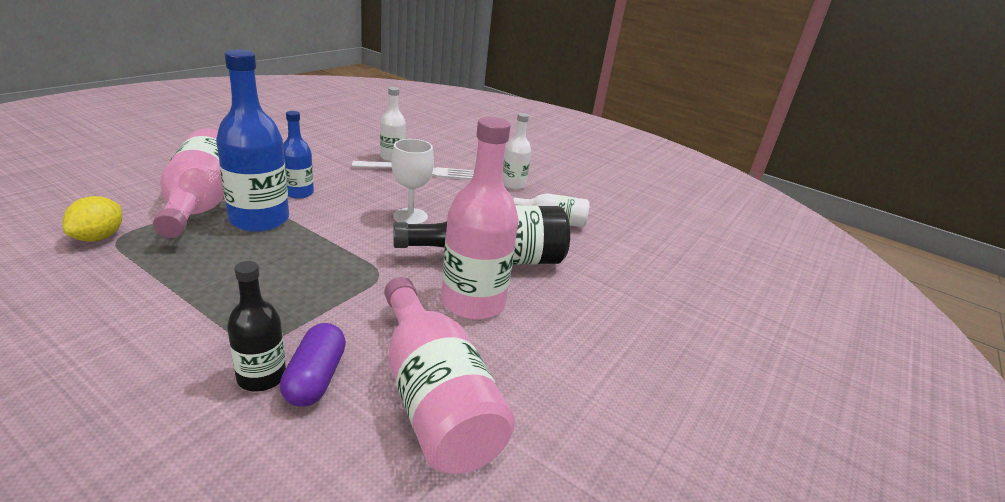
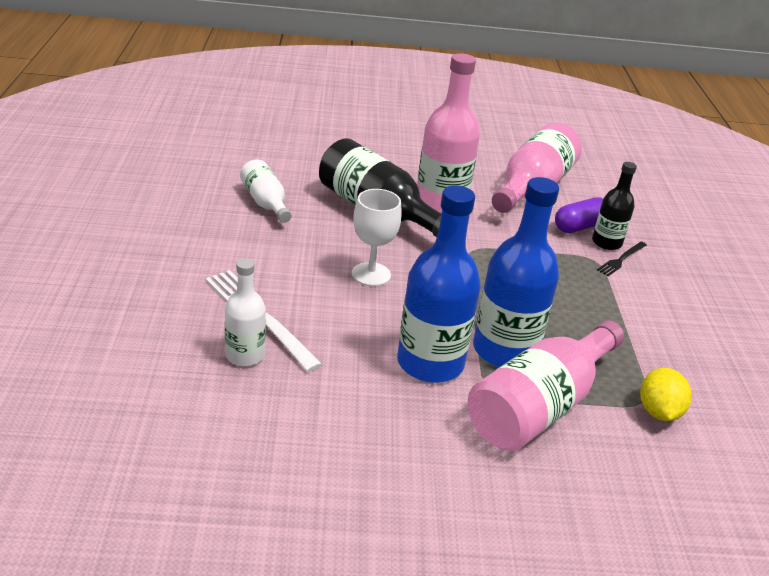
camera: 125 degrees left, 5 degrees up
yellow lemon [63,196,122,242] -> yellow lemon turned 60 degrees counterclockwise [640,368,692,421]
blue bottle [283,111,314,199] -> blue bottle [397,185,481,383], size x1.78
white bottle [503,113,531,190] -> none
none -> black fork [597,242,647,276]

